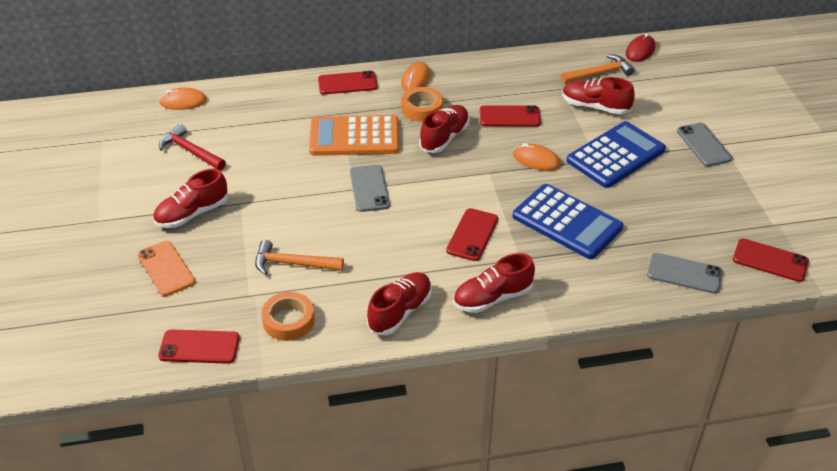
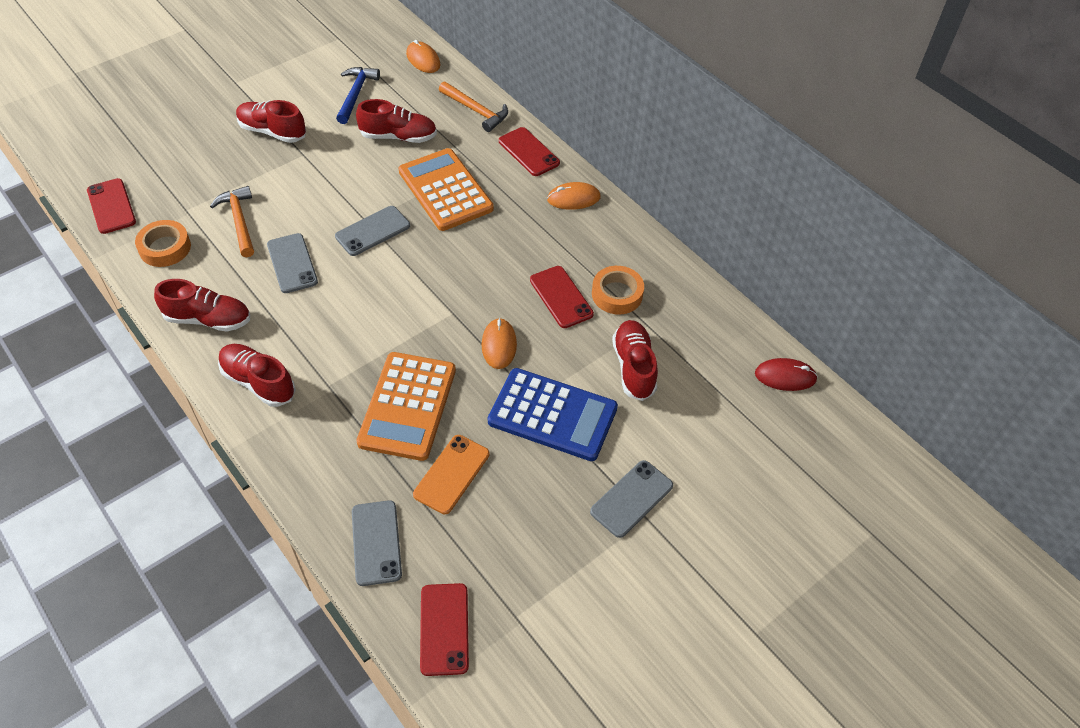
camera: 60 degrees right, 10 degrees up
orange phone [137,241,195,296] -> orange phone moved to [413,435,490,514]
red hammer [159,124,226,170] -> blue hammer [336,67,380,124]
orange tape [401,87,443,122] -> orange tape moved to [592,266,644,314]
red shoe [419,105,470,153] -> red shoe moved to [356,99,437,143]
red phone [446,208,498,261] -> none
blue calculator [513,184,623,259] -> orange calculator [356,352,456,461]
orange hammer [561,54,635,83] -> orange hammer moved to [439,81,508,132]
none -> grey phone [267,233,318,293]

